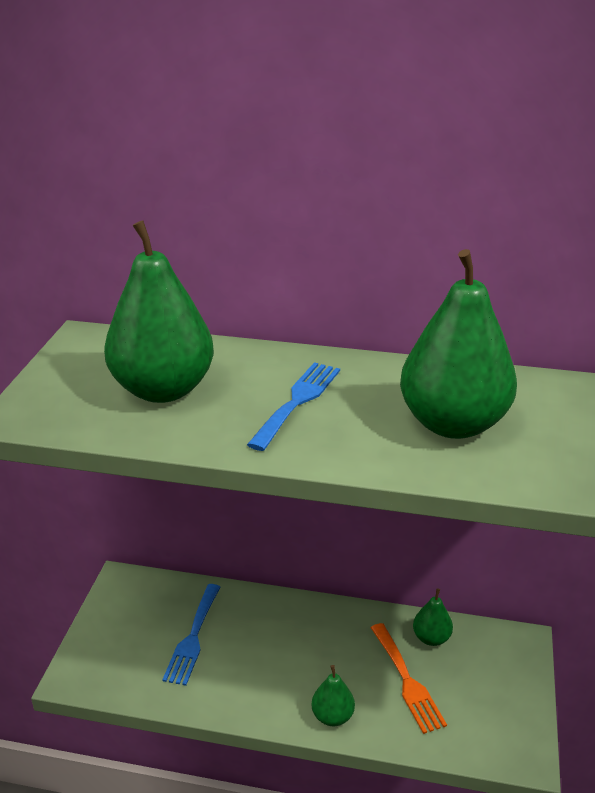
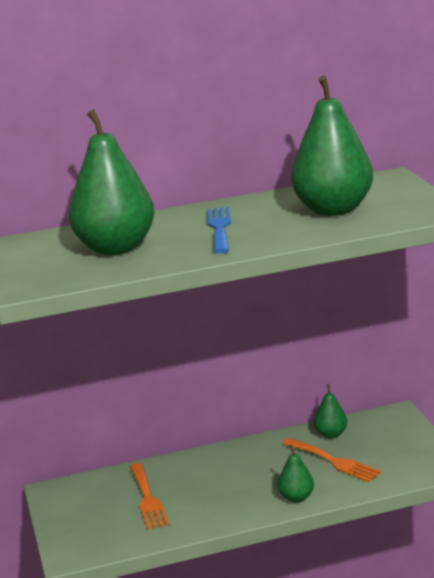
camera: 25 degrees left, 10 degrees down
blue fork [162,584,220,686] -> orange fork [130,463,169,529]

